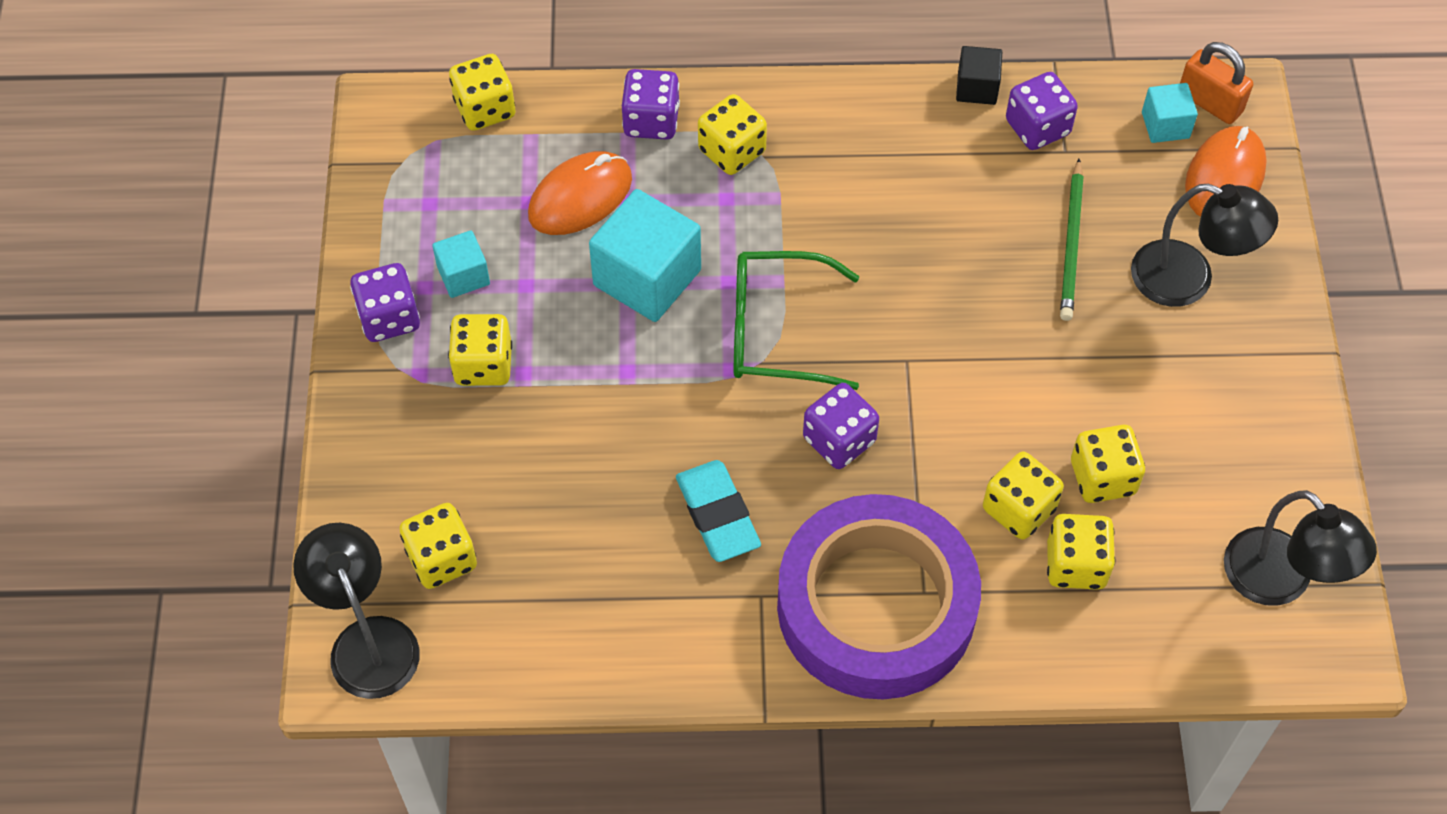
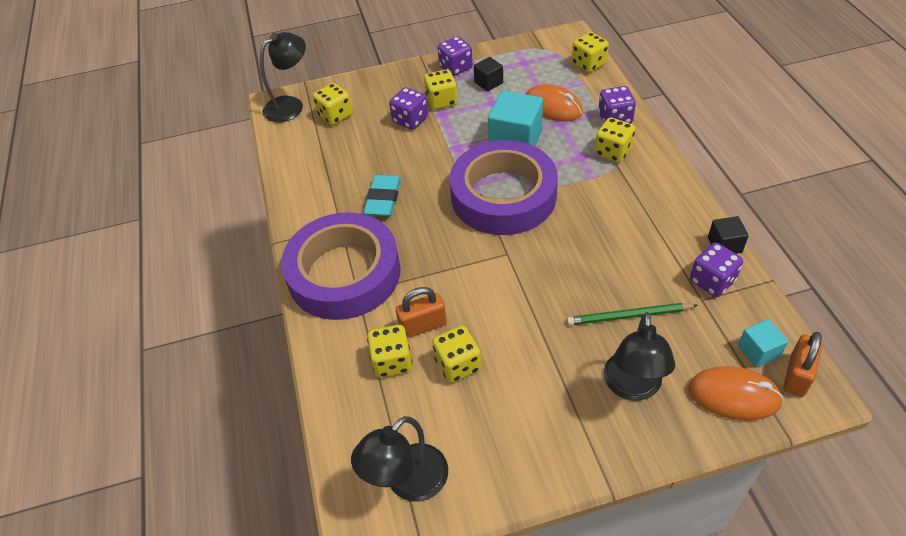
camera: 80 degrees right, 10 degrees down
turquoise cube [432,230,490,298] -> black cube [474,57,503,91]
turquoise eraser [676,460,761,562] -> turquoise eraser turned 45 degrees counterclockwise [363,175,401,216]
green glasses [733,251,859,390] -> purple tape [449,140,558,235]
purple dice [803,383,879,469] -> purple dice moved to [389,87,428,130]
yellow dice [983,452,1064,540] -> orange padlock [396,287,447,338]

